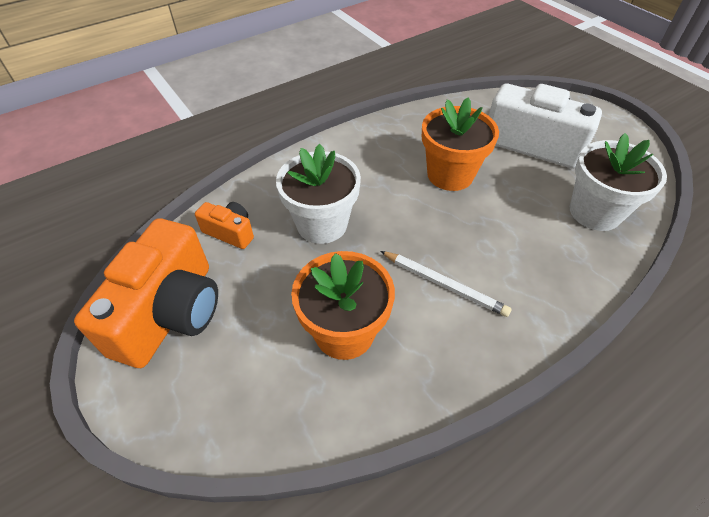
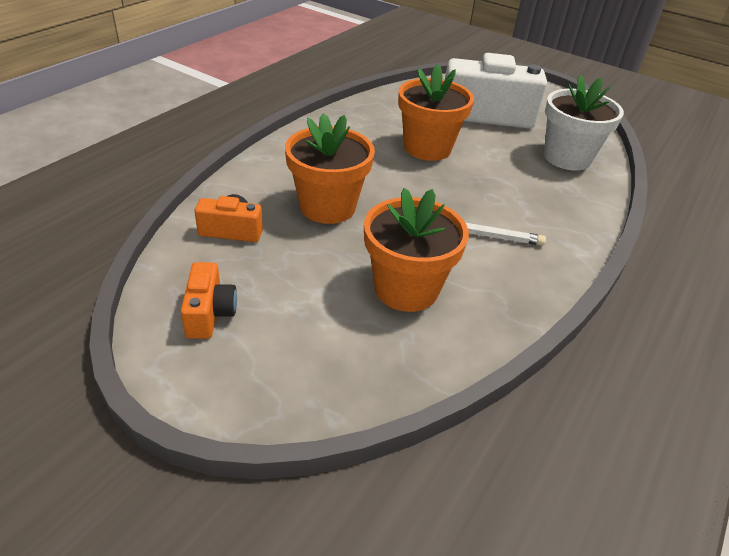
camera: 25 degrees left, 10 degrees down
orange camera [74,218,218,368] -> orange camera [180,262,237,339], size x0.48
white flower pot [276,144,361,244] -> orange flower pot [285,113,375,224]

